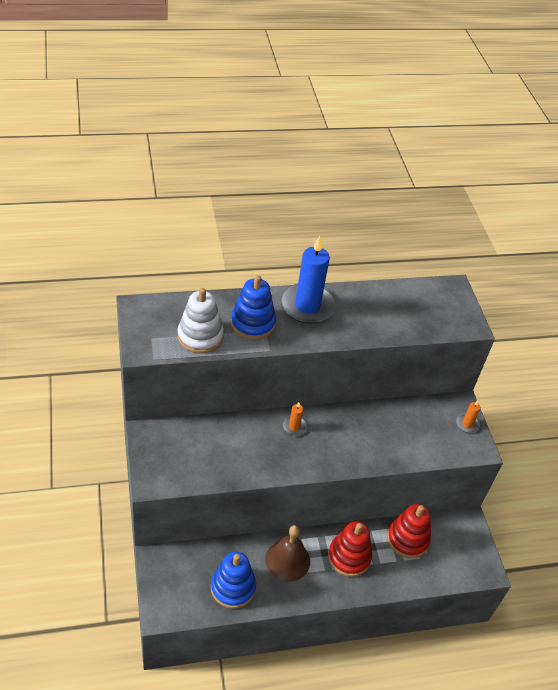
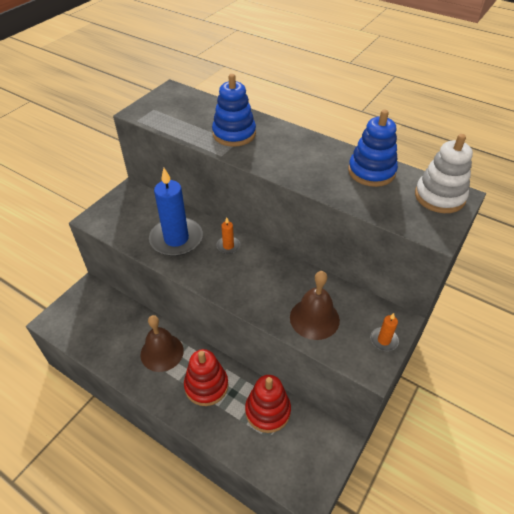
camera: 50 degrees right, 0 degrees up
white stacking toy [178,288,224,354] -> white stacking toy moved to [415,134,473,213]
blue stacking toy [211,552,256,609] -> blue stacking toy moved to [348,110,398,187]
blue candle [281,236,336,324] -> blue candle moved to [149,168,203,256]
none -> brown bell [290,271,340,340]

